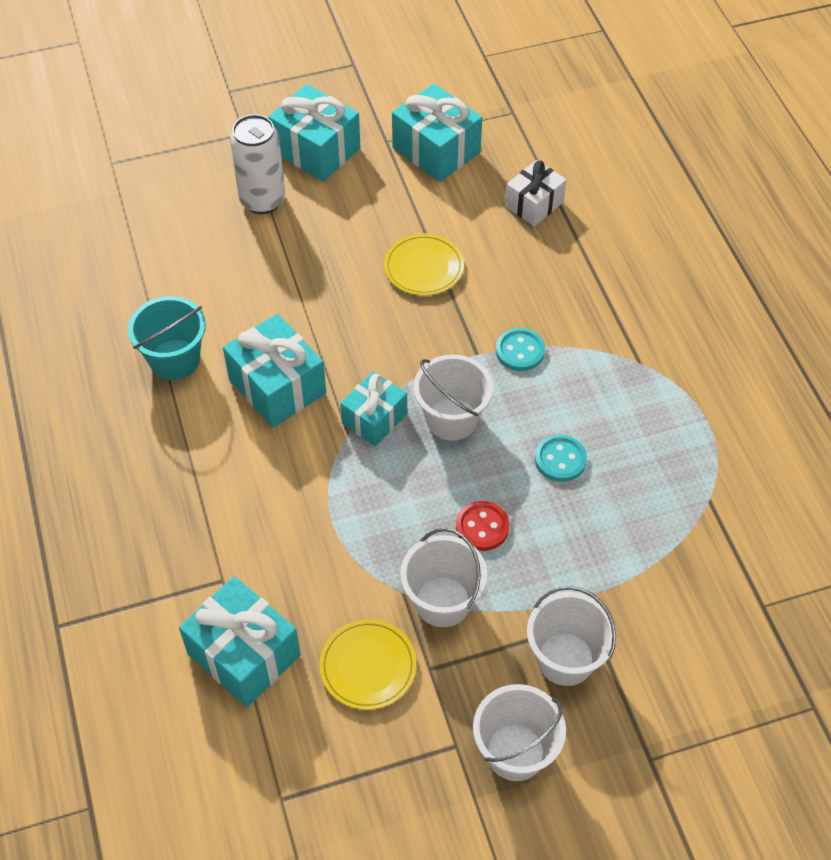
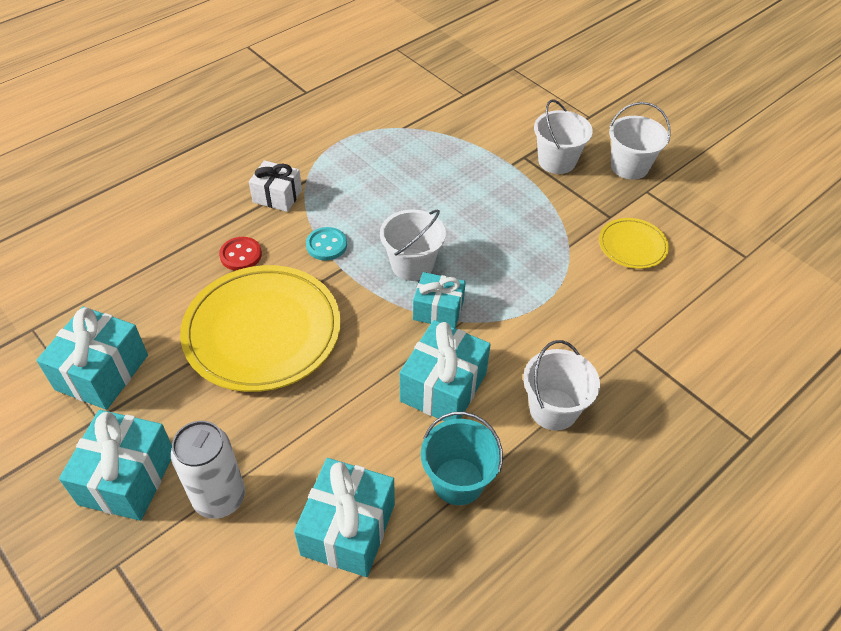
camera: 115 degrees left, 5 degrees down
turquoise gift [179,576,301,707] -> turquoise gift moved to [294,458,395,577]
yellow plate [384,234,464,296] -> yellow plate [180,265,341,392], size x2.07
white bucket [400,528,487,627] -> white bucket moved to [523,340,600,431]
red button [456,501,509,551] -> red button moved to [219,237,262,271]
white gift [505,160,567,226] -> white gift moved to [249,160,302,212]
turquoise button [535,435,587,482] -> none

